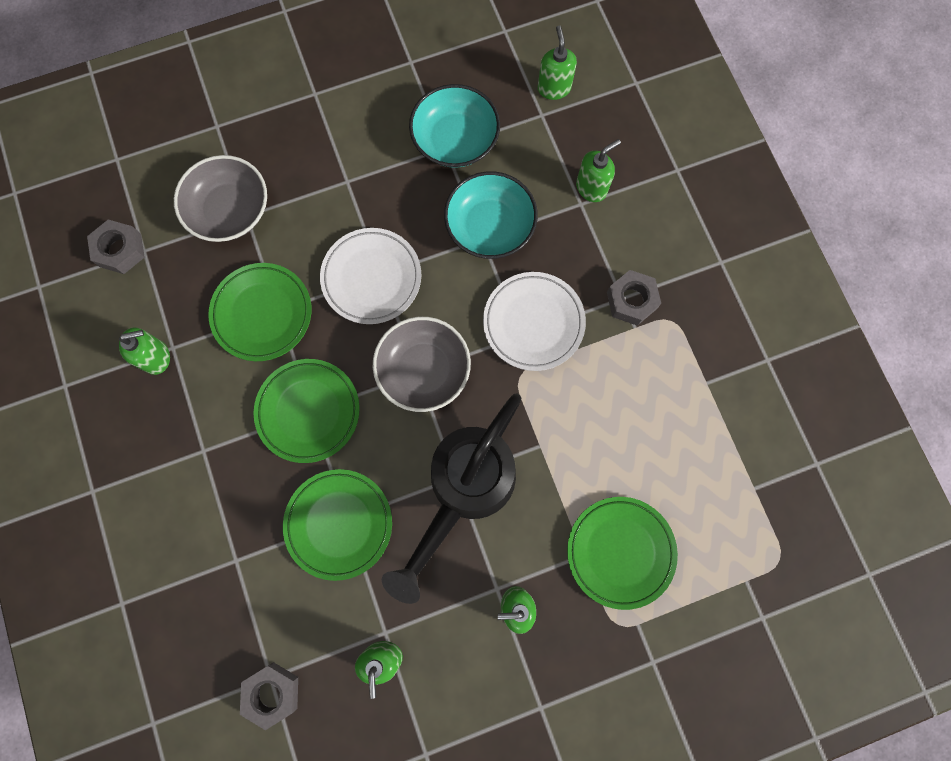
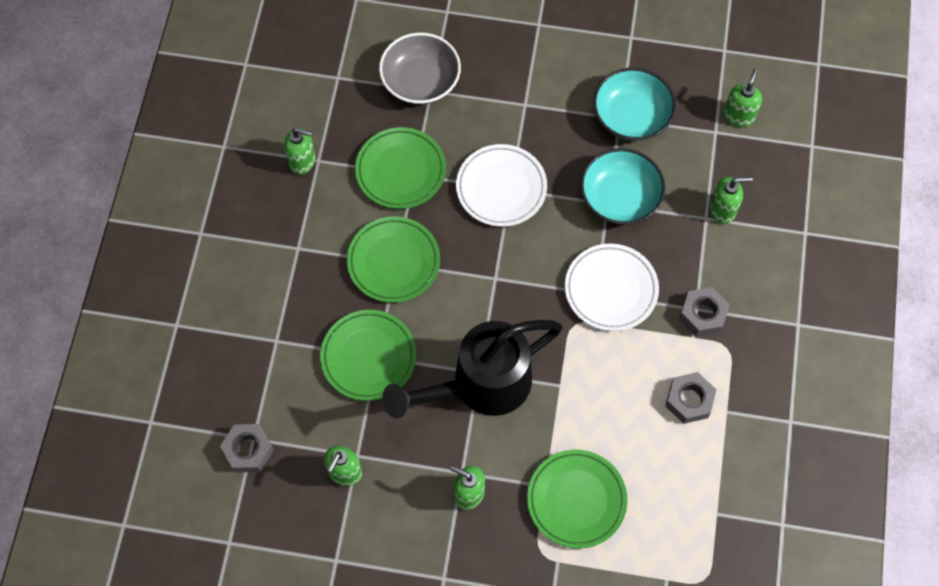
camera: 30 degrees right, 10 degrees down
grey nut [87,219,145,274] -> grey nut moved to [665,372,716,424]
grey bowl [373,317,471,412] -> none

